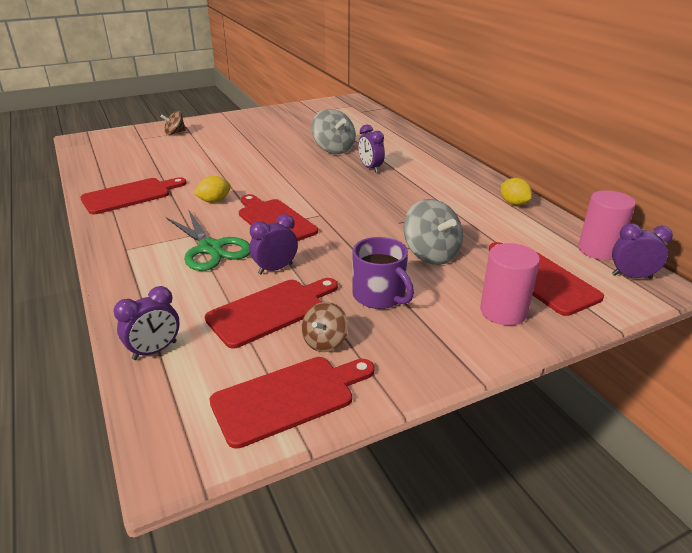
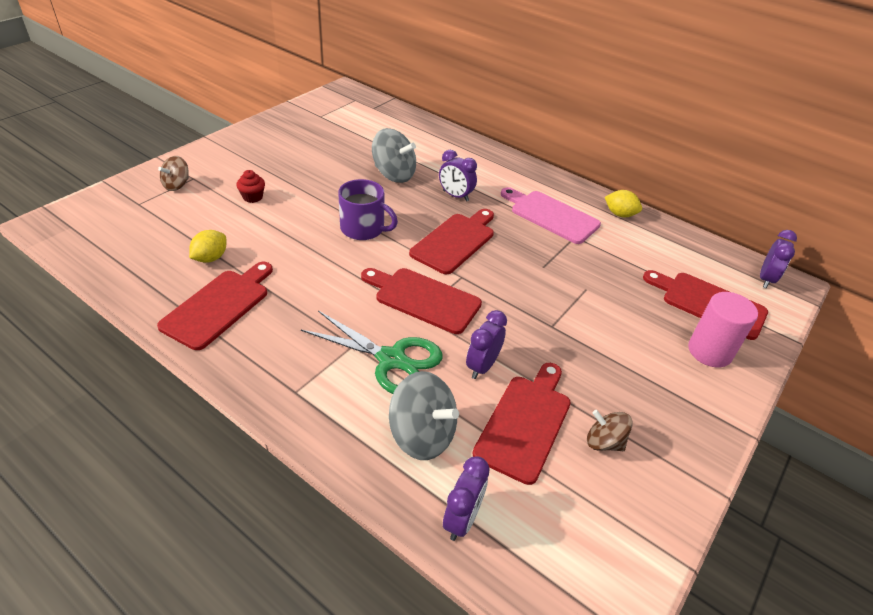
camera: 30 degrees left, 10 degrees up
yellow lemon [194,176,231,203] -> yellow lemon moved to [189,230,227,263]
red cutting board [209,357,375,449] -> red cutting board moved to [409,209,494,274]
brown spinning top [302,302,348,352] -> brown spinning top turned 120 degrees clockwise [587,410,633,451]
purple mug [352,237,414,309] -> purple mug moved to [338,179,398,240]
grey spinning top [404,199,463,265] -> grey spinning top moved to [389,371,459,460]
pink cylinder [578,190,636,260] -> none
purple clock [612,223,673,279] -> purple clock turned 135 degrees clockwise [760,230,797,288]
none -> red cupcake [236,170,265,203]
none -> pink cutting board [501,187,601,244]

